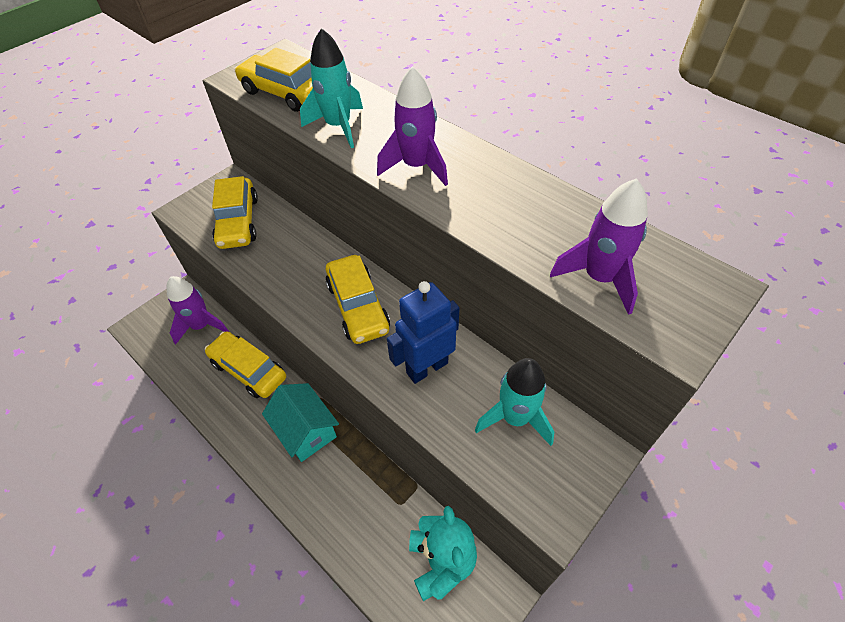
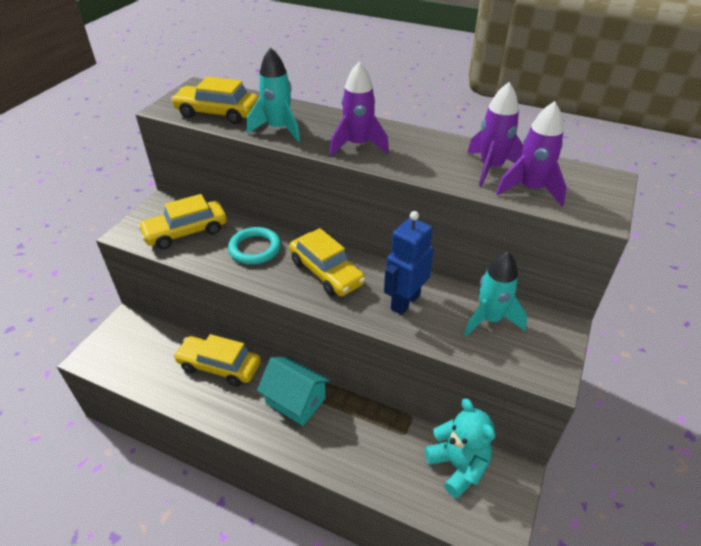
camera: 20 degrees left, 10 degrees down
purple rocket [166,276,229,345] -> purple rocket moved to [467,82,524,187]
yellow car [212,176,258,249] -> yellow car turned 90 degrees clockwise [138,194,227,249]
none -> turquoise ring [228,227,281,265]

